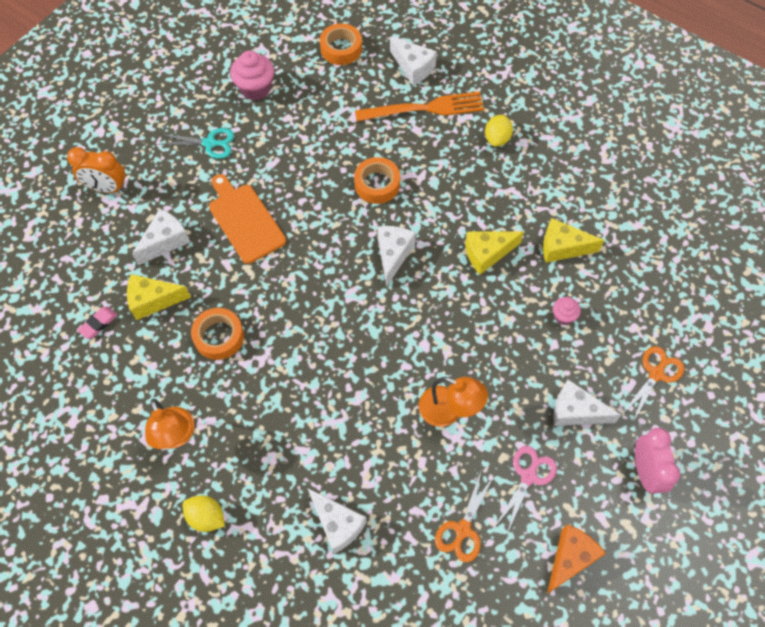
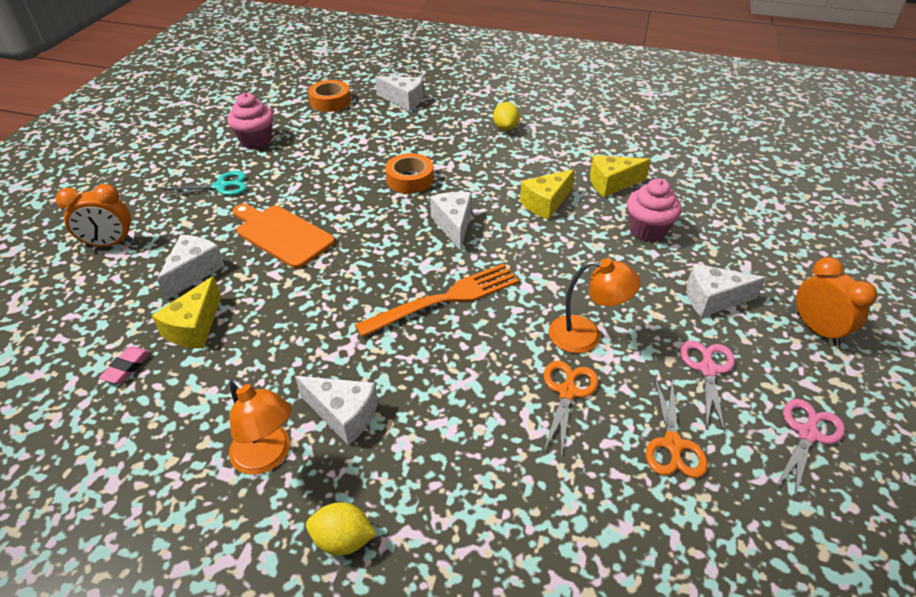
camera: 20 degrees left, 20 degrees down
yellow cheese [127,274,191,320] -> yellow cheese turned 45 degrees counterclockwise [151,276,221,348]
orange tape [191,308,244,360] -> none
white cheese [308,488,367,554] -> white cheese moved to [295,376,378,445]
orange fork [355,91,484,122] -> orange fork moved to [354,263,519,337]
orange cheese [547,524,606,594] -> pink scissors [776,399,845,498]
pink cupcake [553,297,581,325] -> pink cupcake [627,178,682,242], size x1.80
orange scissors [622,346,684,422] -> orange scissors moved to [543,361,598,458]
pink clock [635,428,680,494] -> orange clock [796,257,877,346]

